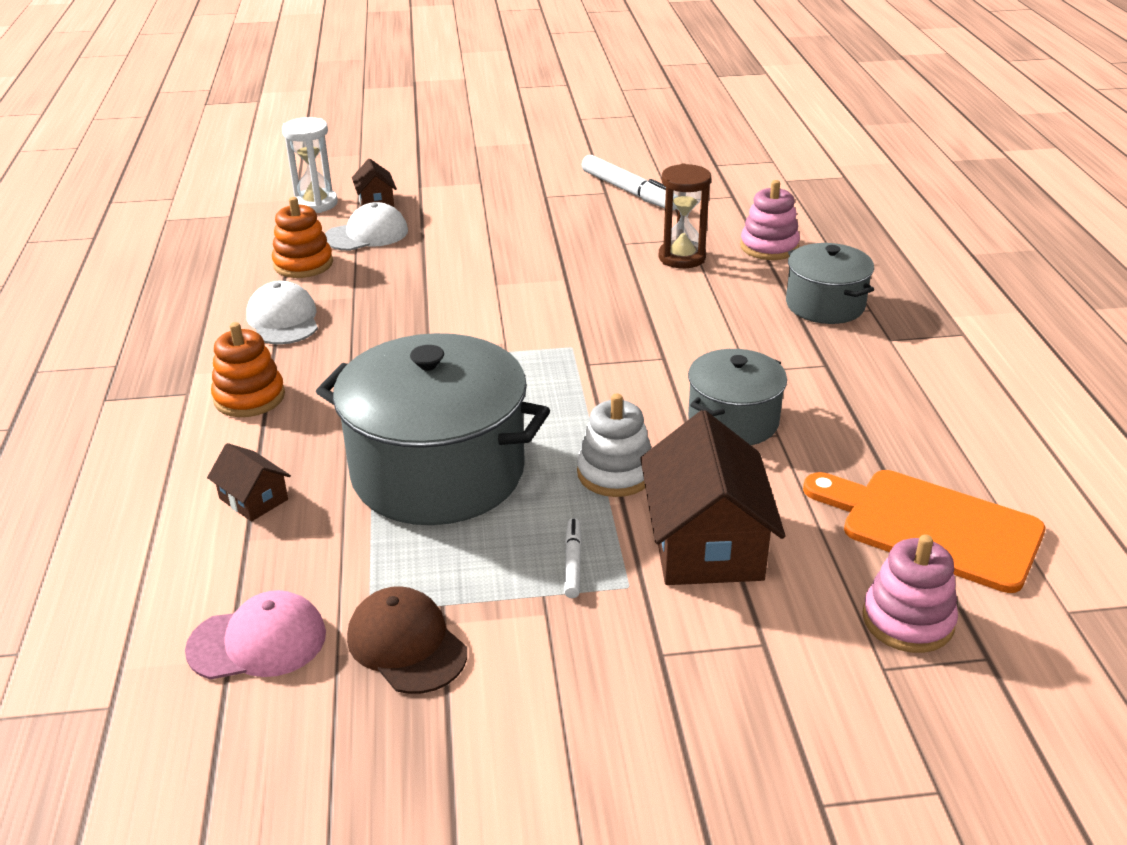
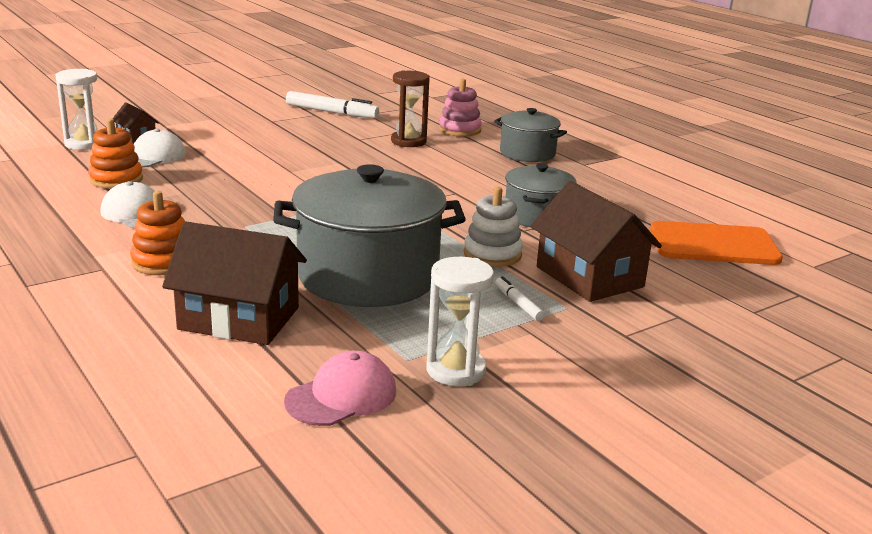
camera: 30 degrees left, 10 degrees down
brown house [207,443,291,521] -> brown house [162,222,307,345], size x2.03
brown cap [347,586,467,694] -> white hourglass [426,257,494,386]
pink stacking toy [862,534,958,653] -> none

